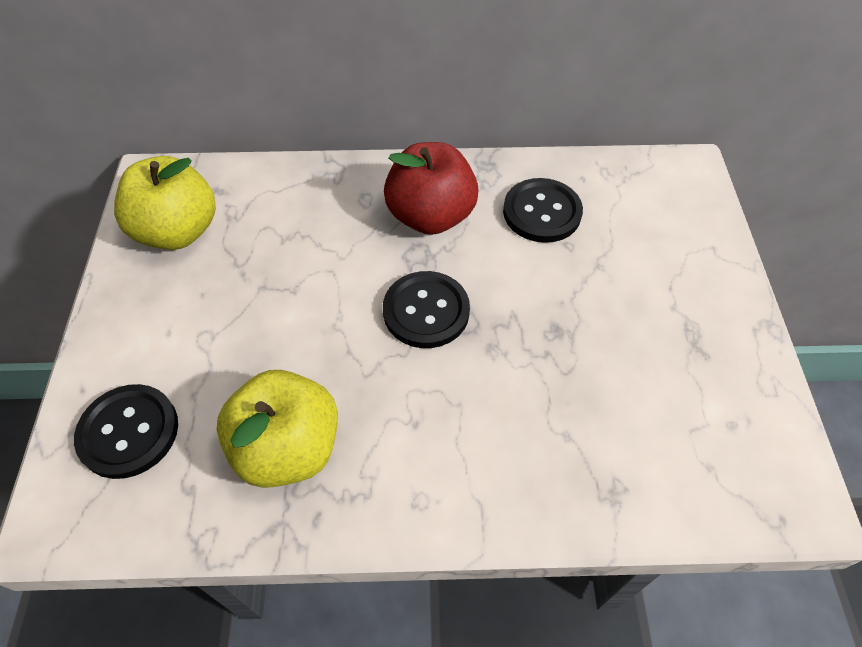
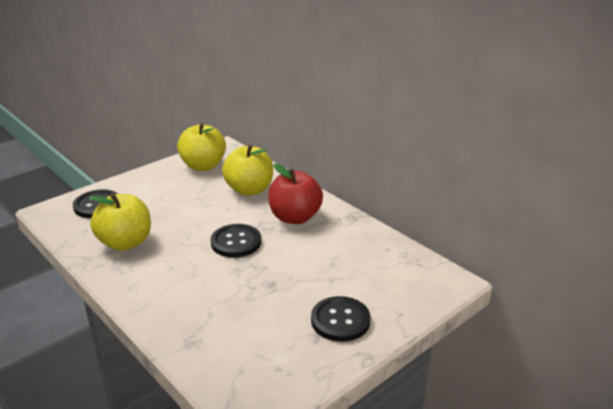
camera: 50 degrees right, 25 degrees down
black button [503,178,583,243] -> black button moved to [311,296,371,342]
none -> yellow apple [222,145,273,196]

